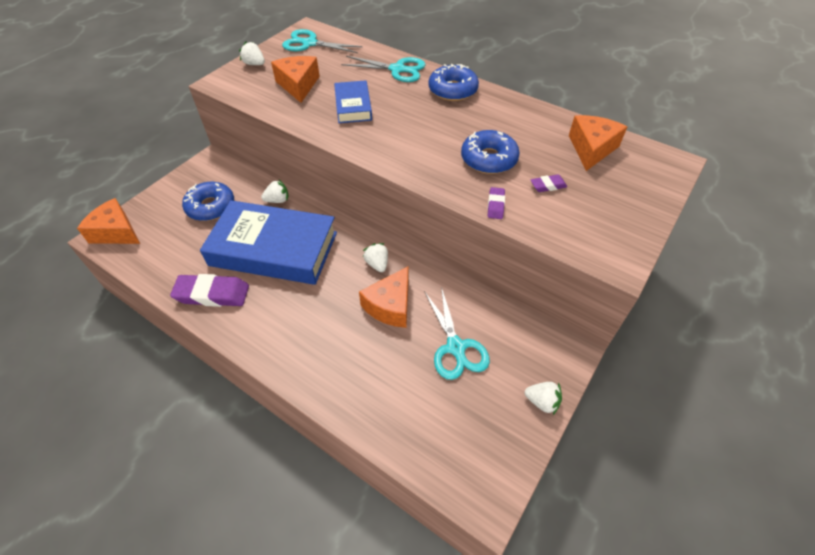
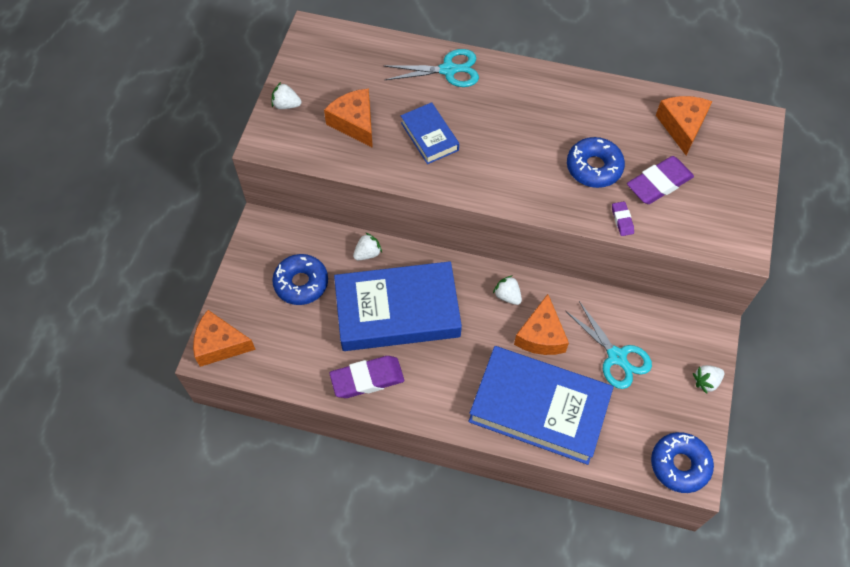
camera: 20 degrees left, 10 degrees up
turquoise scissors [282,29,363,53] -> none
blue donut [429,64,479,101] -> blue donut moved to [651,432,714,493]
white strawberry [525,382,562,415] -> white strawberry turned 150 degrees clockwise [693,365,724,394]
purple eraser [531,175,567,192] -> purple eraser [627,156,694,204], size x2.03
none -> blue book [468,346,613,465]

